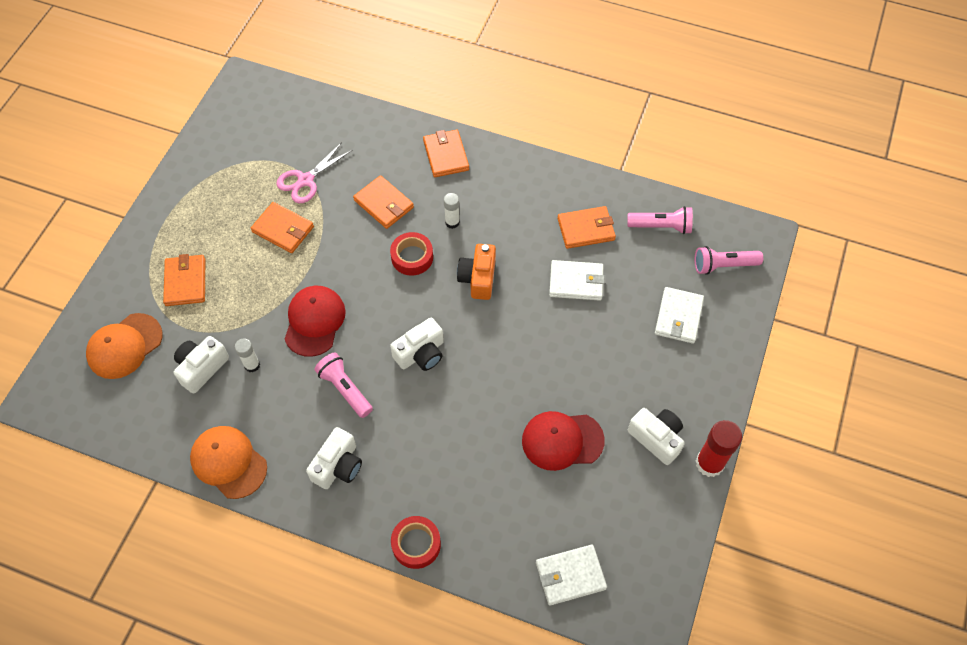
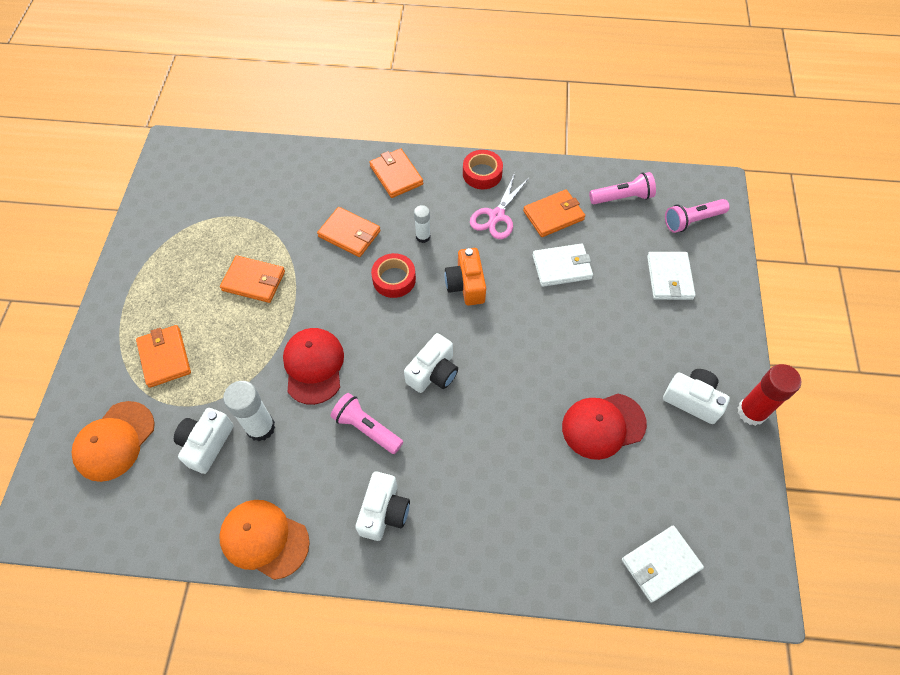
camera: 15 degrees left, 0 degrees up
white glue stick [235,338,260,372] -> white glue stick [223,381,275,441], size x1.72
pink scissors [276,142,353,203] -> pink scissors moved to [470,173,529,239]
red tape [391,516,441,569] -> red tape moved to [463,150,503,189]

